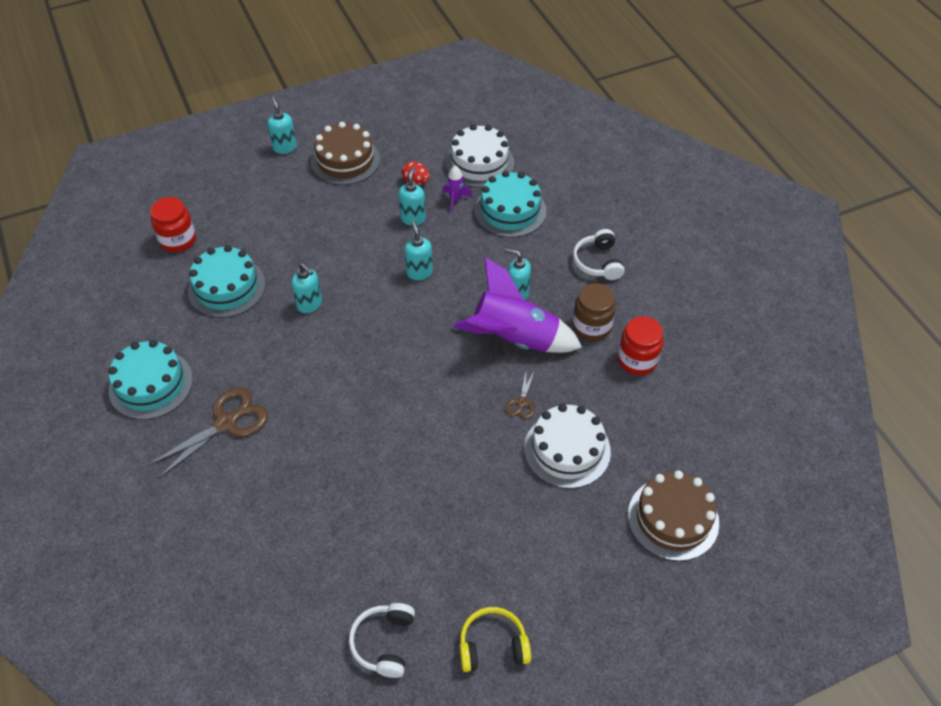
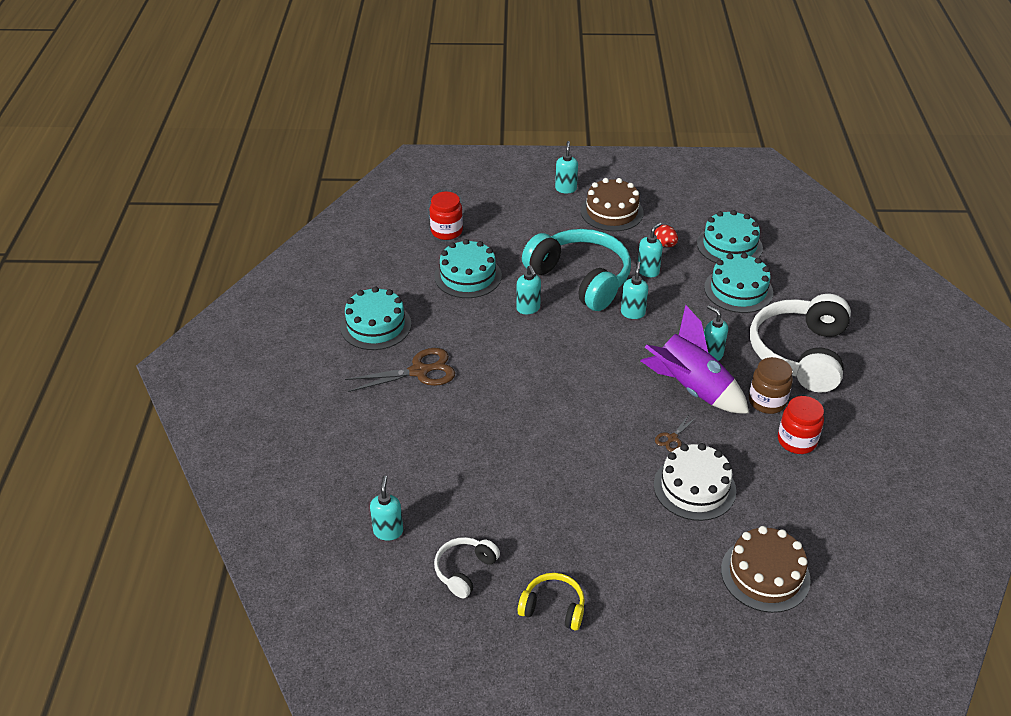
camera: 25 degrees right, 10 degrees down
purple rocket [443,166,472,212] -> none
white cake [445,124,514,187] -> turquoise cake [697,210,763,263]
white headphones [573,229,625,280] -> white headphones [750,294,851,393], size x2.09
none -> turquoise soap dispenser [370,475,403,541]
none -> turquoise headphones [522,229,631,311]

